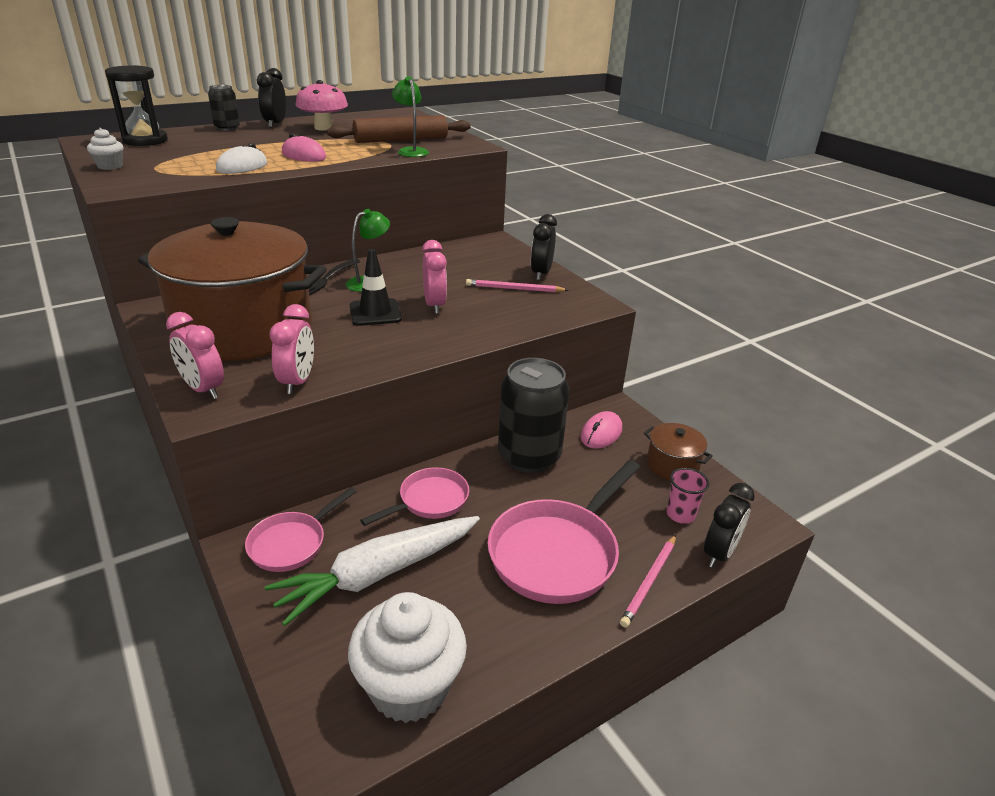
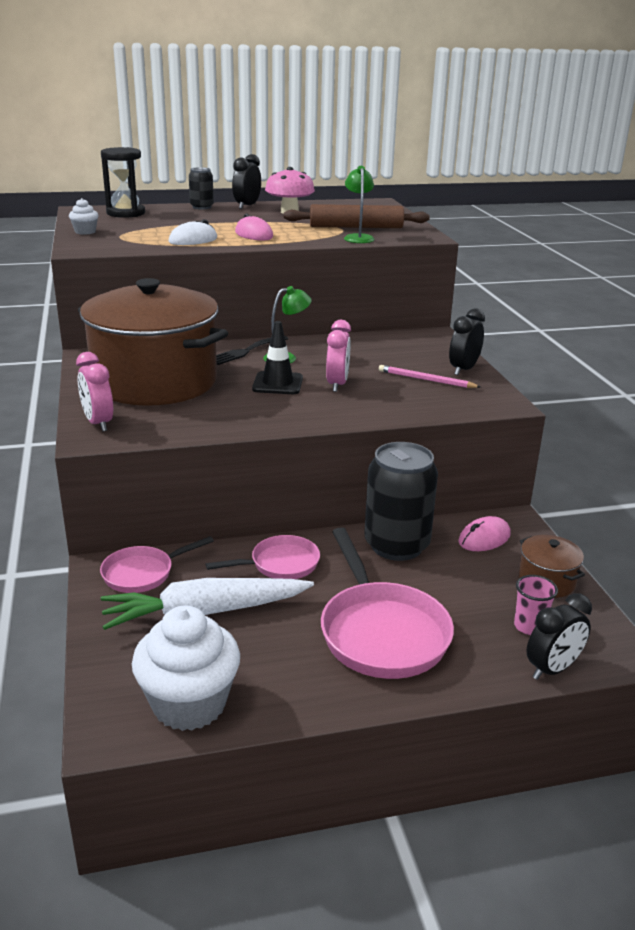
camera: 20 degrees right, 5 degrees down
pink clock [270,304,314,394] -> none
pink pan [488,460,640,604] -> pink pan turned 75 degrees counterclockwise [321,527,454,679]
pink pencil [620,535,676,628] -> none

